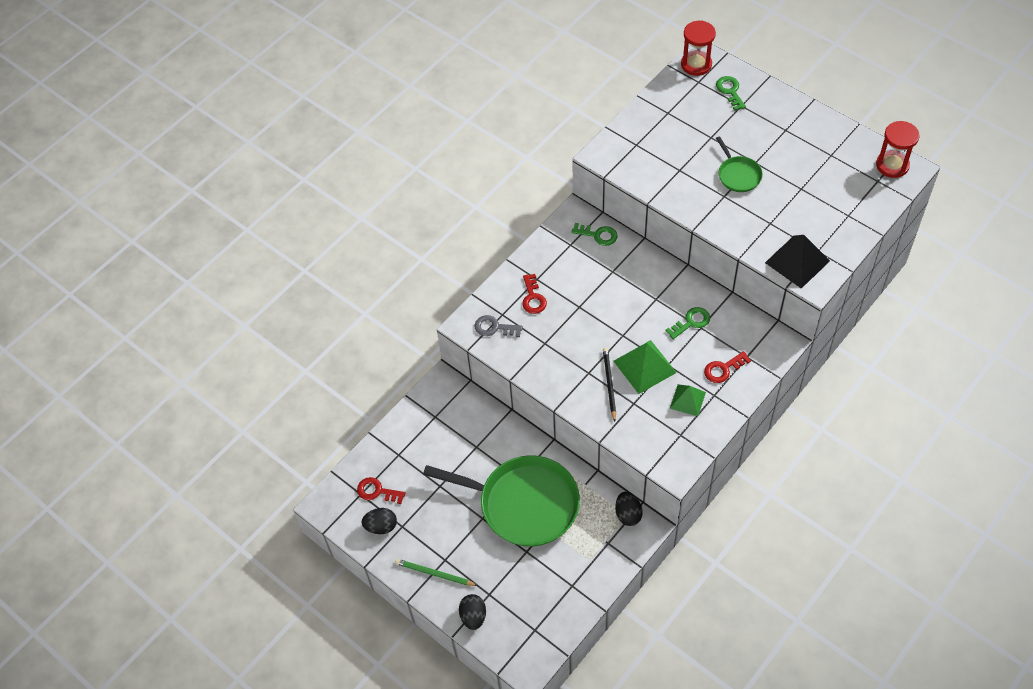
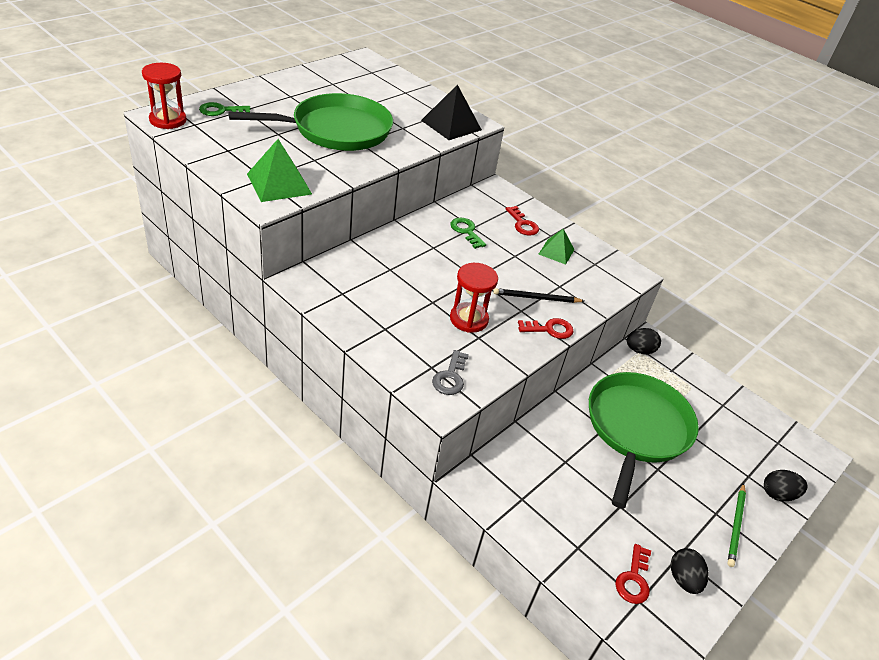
camera: 95 degrees left, 15 degrees down
red key [522,274,547,314] -> red key moved to [518,318,574,339]
green key [571,223,617,246] -> none
green pyramid [614,340,677,394] -> green pyramid moved to [247,139,312,202]
green pan [716,136,763,192] -> green pan [229,93,393,151], size x2.15
red hourglass [876,121,920,178] -> red hourglass moved to [450,263,498,333]

